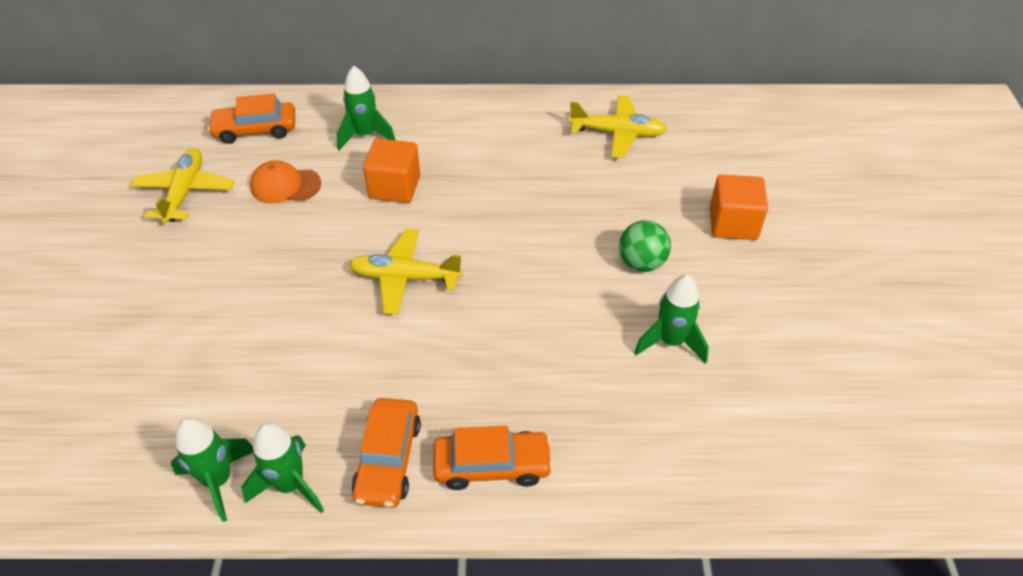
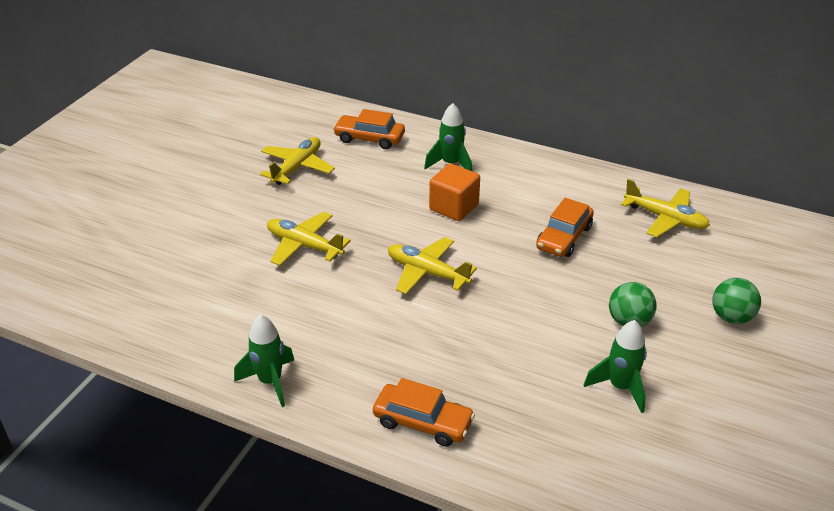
camera: 25 degrees right, 10 degrees down
green rocket [171,418,254,522] -> none
orange cap [250,160,321,204] -> none
orange car [352,398,421,508] -> orange car moved to [536,198,594,257]
orange cube [710,174,768,240] -> green ball [712,278,761,324]
none -> yellow plane [267,212,351,266]

